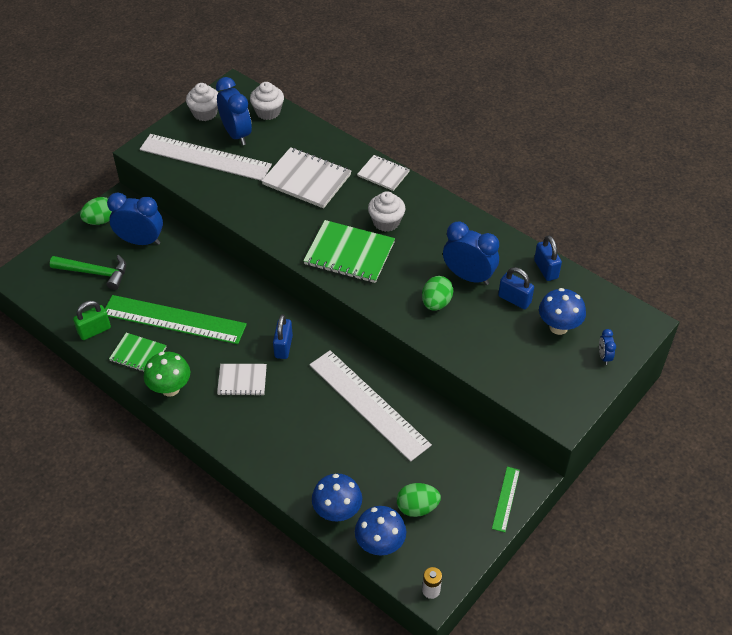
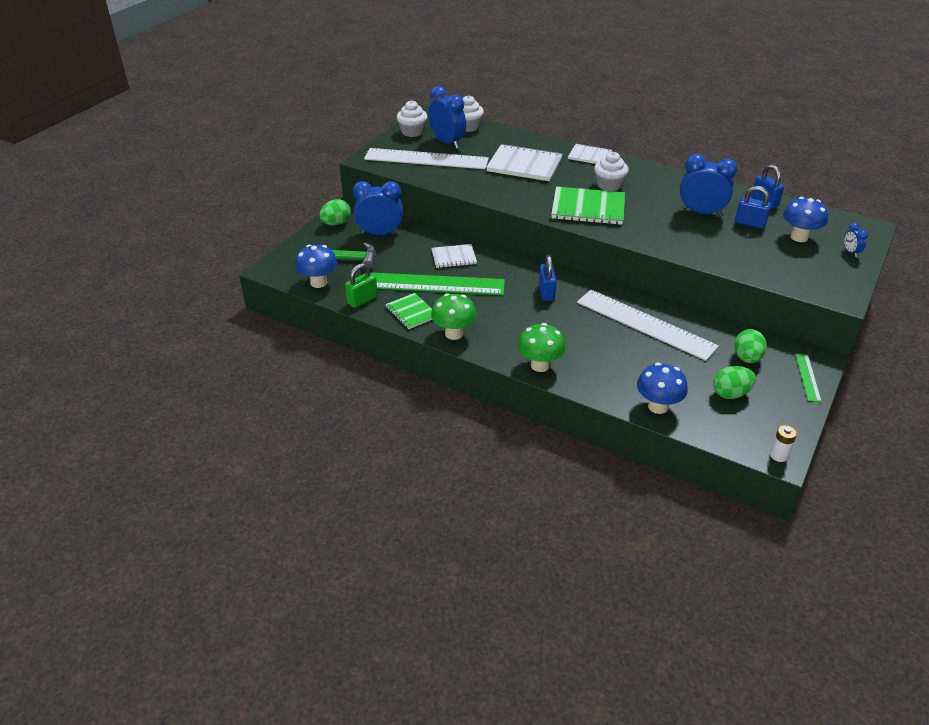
camera: 10 degrees left, 10 degrees down
green notebook [109,333,167,372] -> green notebook turned 45 degrees clockwise [386,293,432,329]
white notebook [217,364,267,396] -> white notebook moved to [431,244,477,268]
blue mushroom [355,506,406,555] -> blue mushroom moved to [295,244,337,288]
green egg [422,276,453,311] -> green egg moved to [734,329,767,363]
none -> green mushroom [518,323,566,372]

